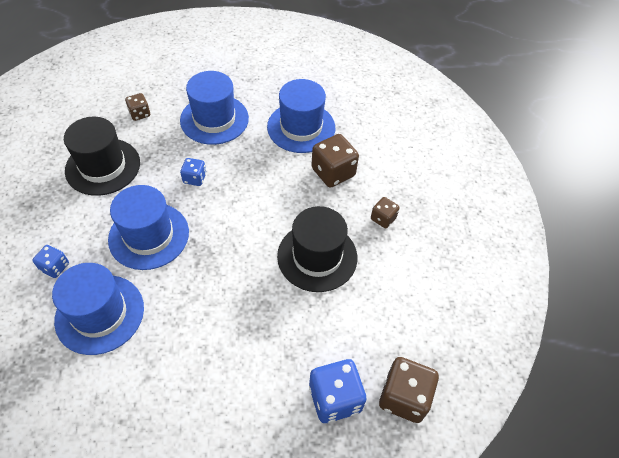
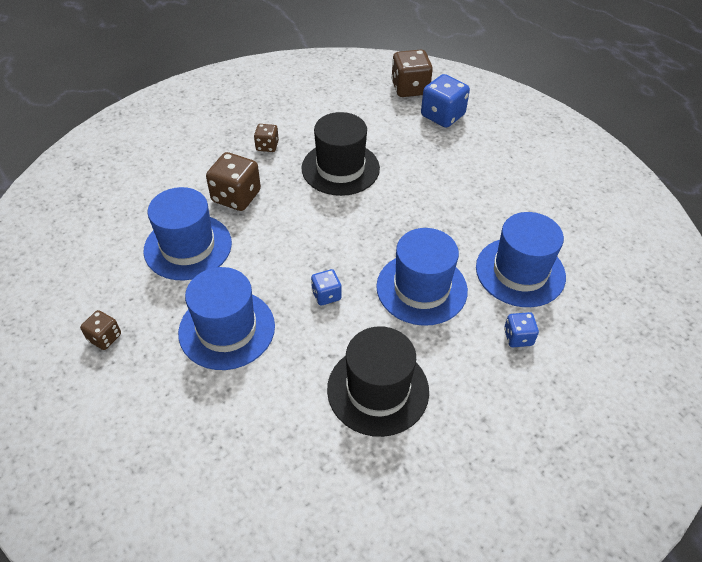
camera: 120 degrees left, 5 degrees down
brown dice [125,93,150,121] -> brown dice moved to [80,310,121,350]

